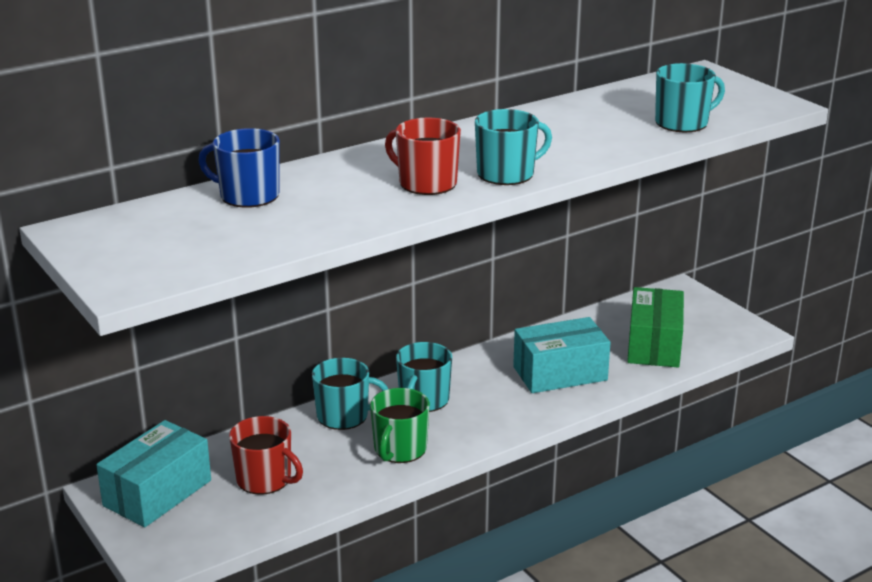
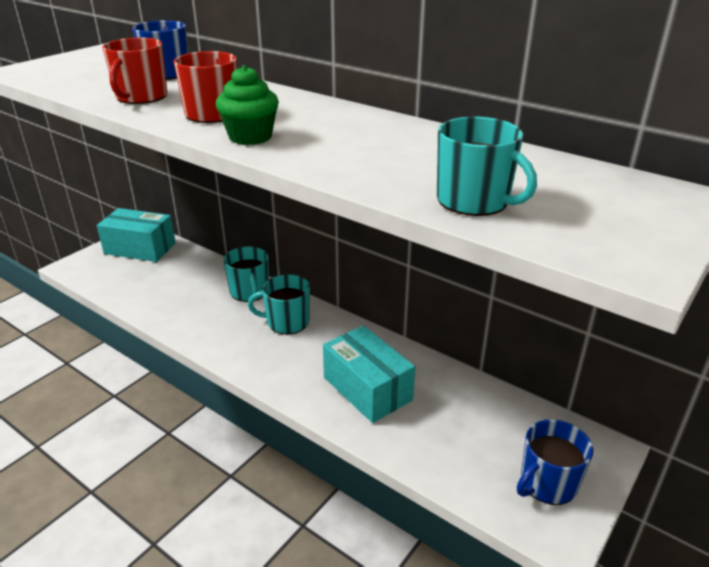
camera: 70 degrees right, 5 degrees up
red mug [229,416,303,495] -> red mug moved to [102,38,167,104]
green mug [370,388,430,463] -> none
turquoise mug [475,109,552,185] -> green cupcake [216,65,279,145]
green box [627,287,684,367] -> none
none -> blue mug [517,419,593,505]

